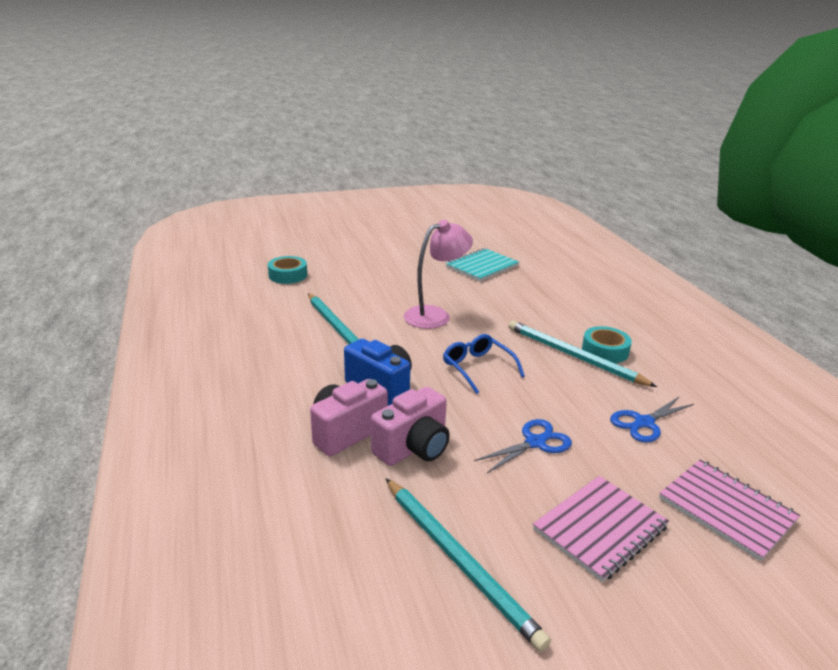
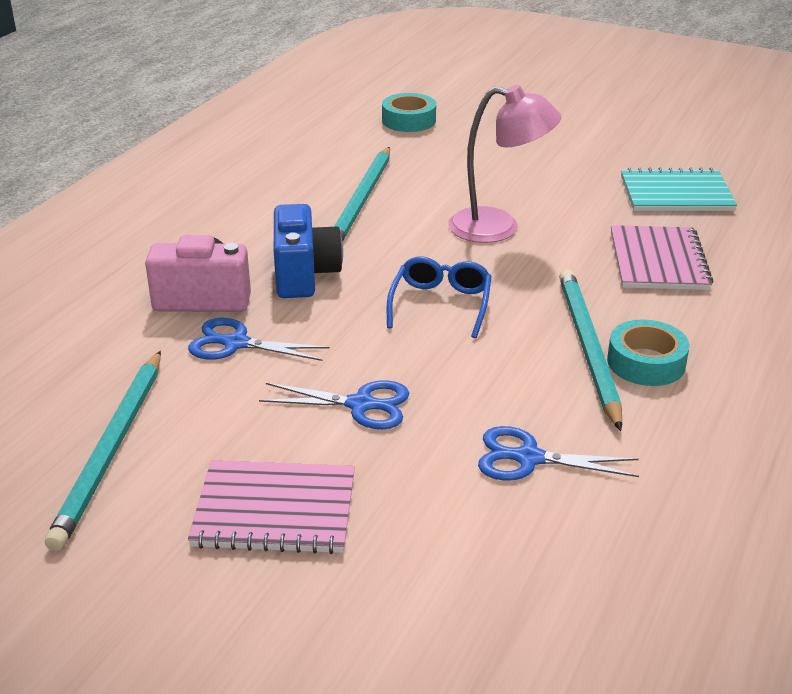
camera: 45 degrees right, 5 degrees up
pink camera [371,387,450,466] -> blue scissors [188,318,330,361]
pink notebook [659,460,800,561] -> pink notebook moved to [611,225,713,290]

